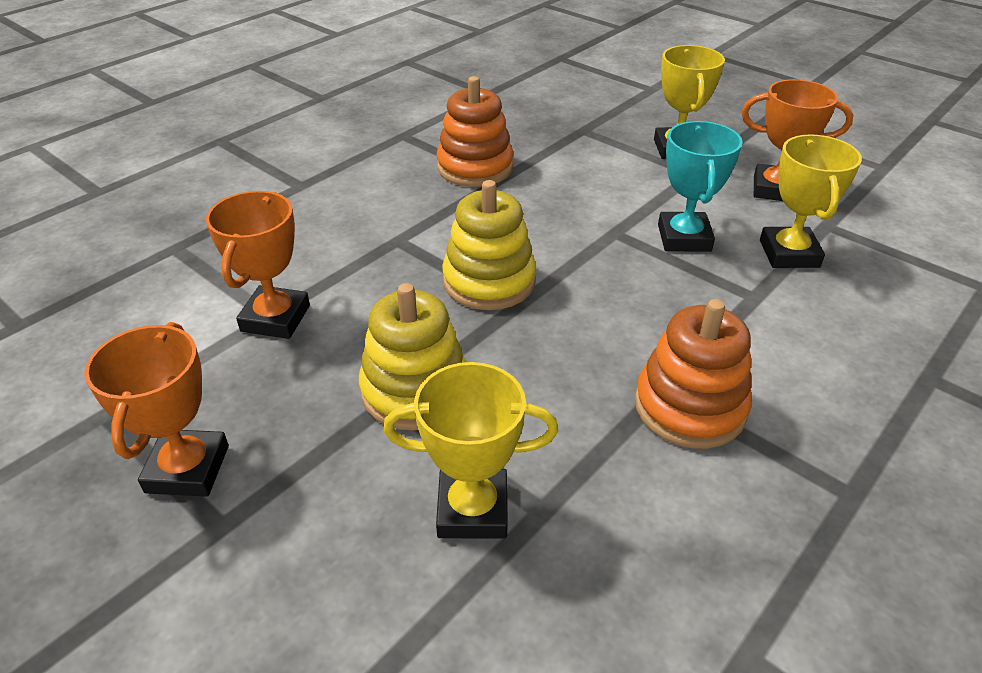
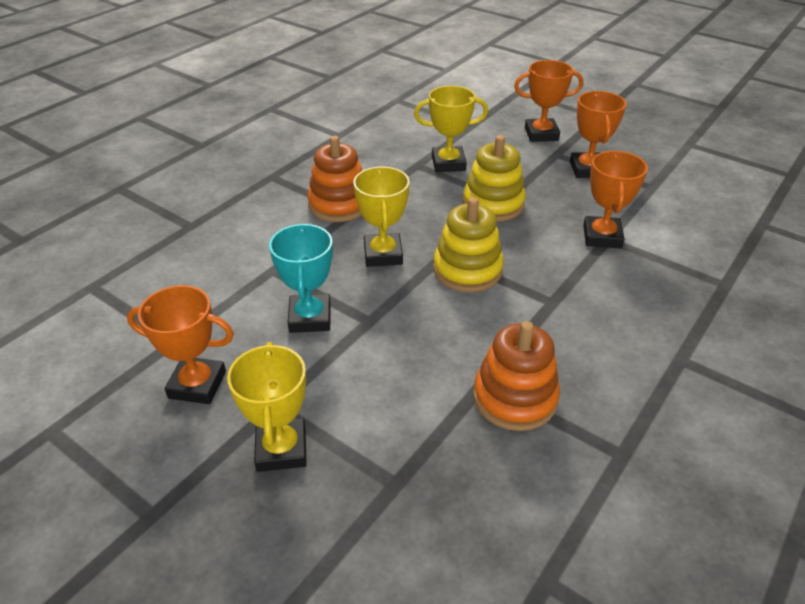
camera: 175 degrees right, 0 degrees up
yellow trophy [760,134,862,268] -> yellow trophy moved to [353,167,410,267]
none -> orange trophy [514,60,584,142]

